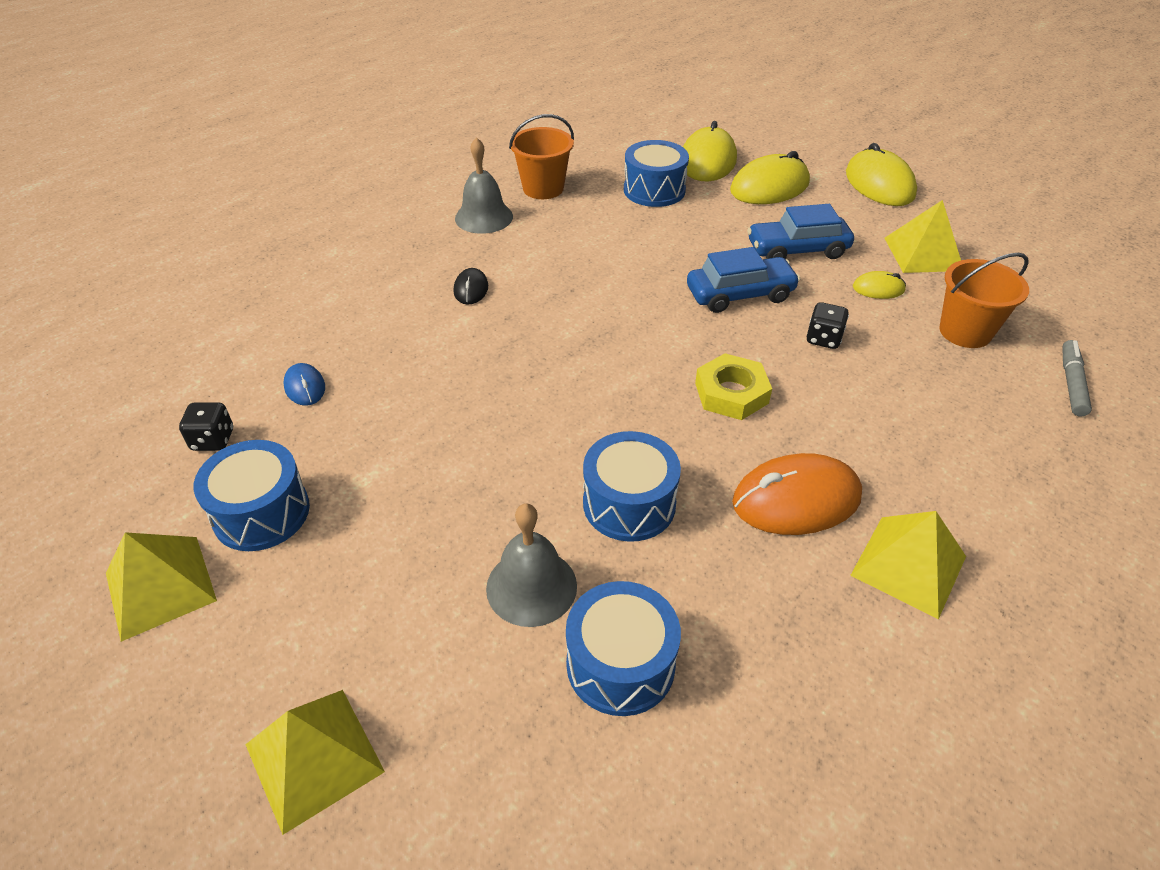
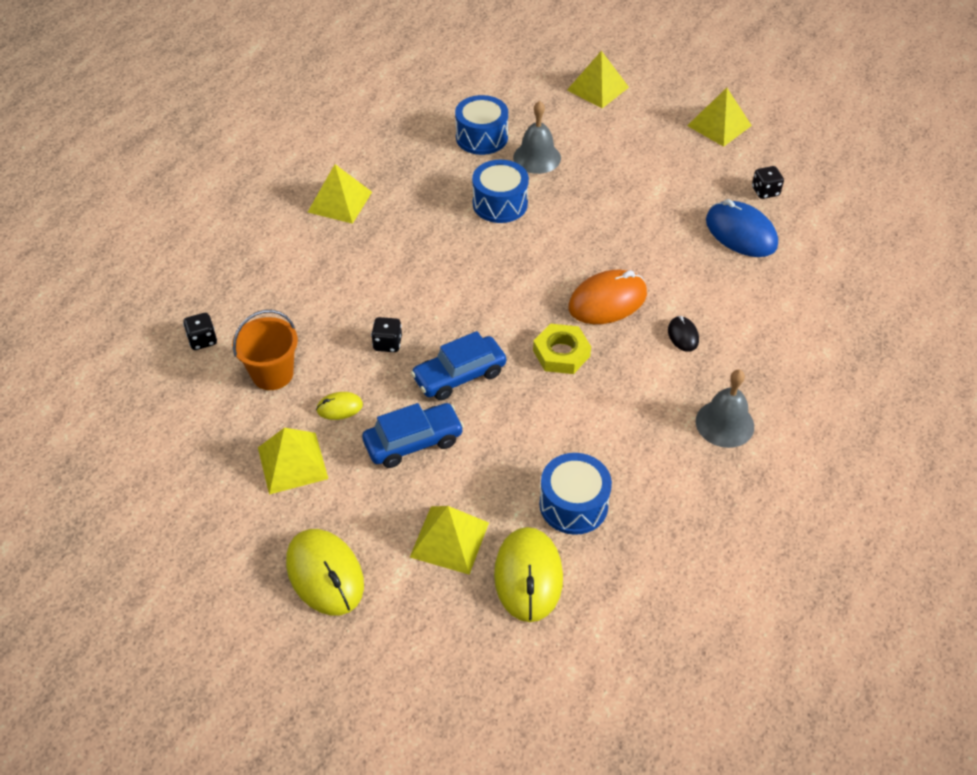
camera: 165 degrees right, 5 degrees up
blue drum [193,440,310,551] -> none
blue mouse [283,363,325,406] -> blue mouse [706,199,778,257], size x2.00
orange bucket [509,114,574,199] -> none
yellow nut [695,353,772,420] -> yellow nut moved to [533,324,591,374]
yellow mouse [730,151,810,204] -> yellow pyramid [410,506,489,574]
orange mouse [732,453,862,535] -> orange mouse moved to [568,270,647,324]
grey marker [1062,340,1092,417] -> black dice [183,313,217,350]

